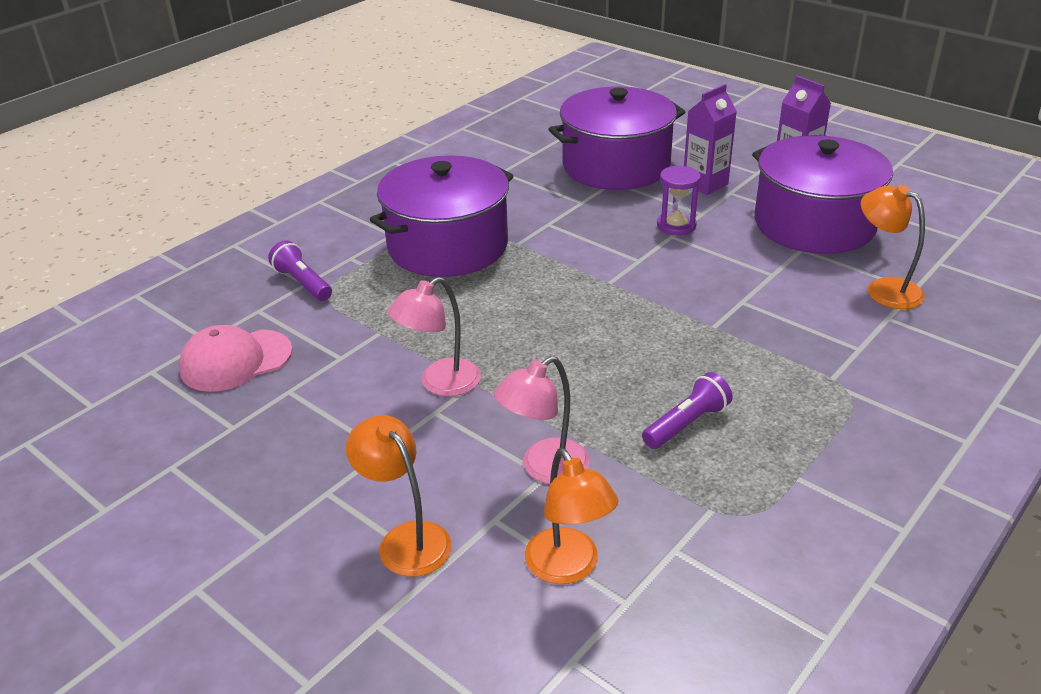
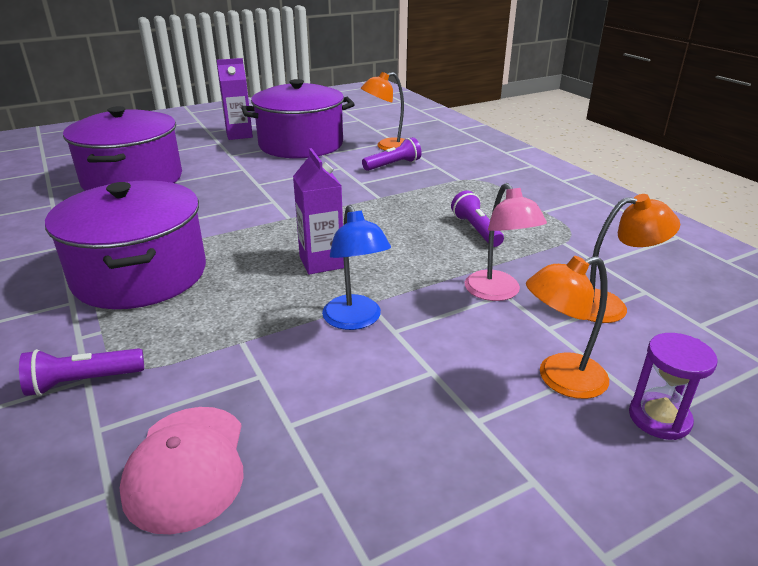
camera: 70 degrees left, 5 degrees down
pink lamp [387,277,481,397] -> blue lamp [322,205,391,330]
purple hourglass [657,165,701,235] -> purple hourglass moved to [629,333,718,440]
purple carton [684,84,737,195] -> purple carton moved to [293,148,344,275]
none -> purple flashlight [362,137,421,171]

